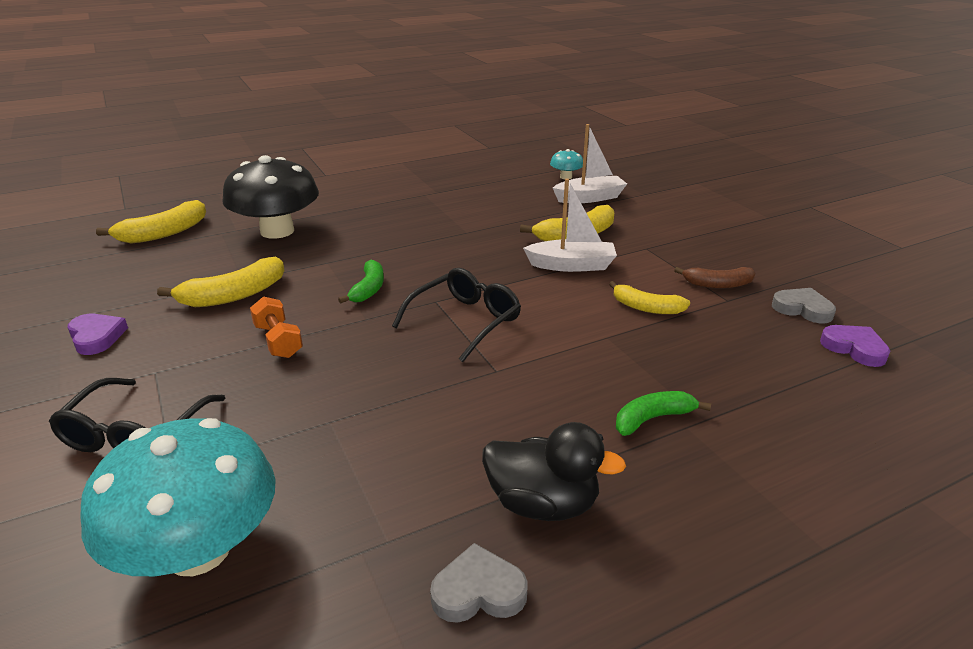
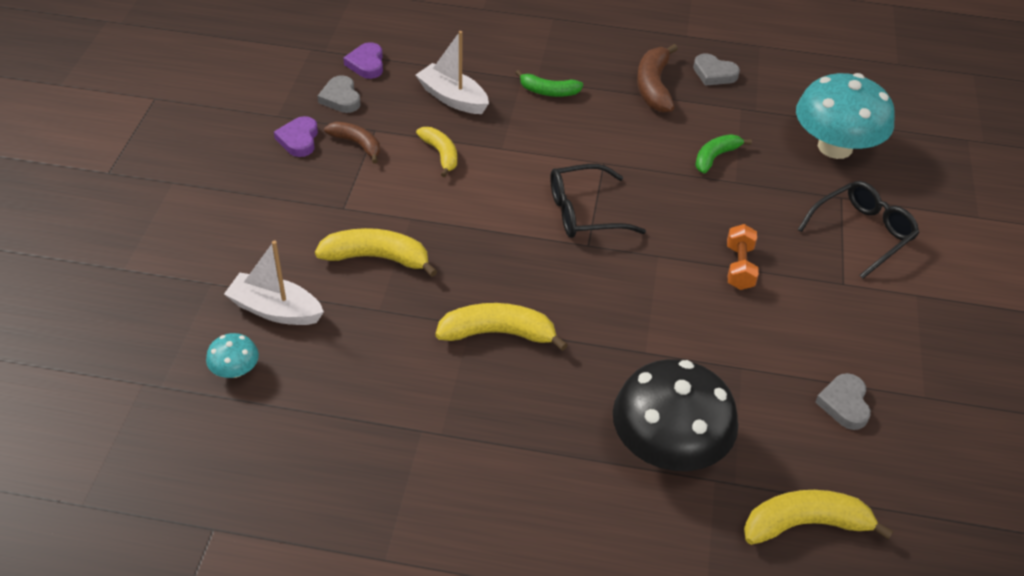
camera: 145 degrees left, 15 degrees up
purple heart [67,314,128,355] -> purple heart moved to [274,116,318,157]
yellow banana [157,257,285,307] -> yellow banana moved to [435,303,568,351]
green banana [338,260,384,303] -> green banana moved to [695,134,752,173]
black duck [482,422,626,521] -> brown banana [637,44,678,113]
white boat [523,179,617,272] -> white boat moved to [416,31,489,114]
none -> grey heart [815,373,871,430]

